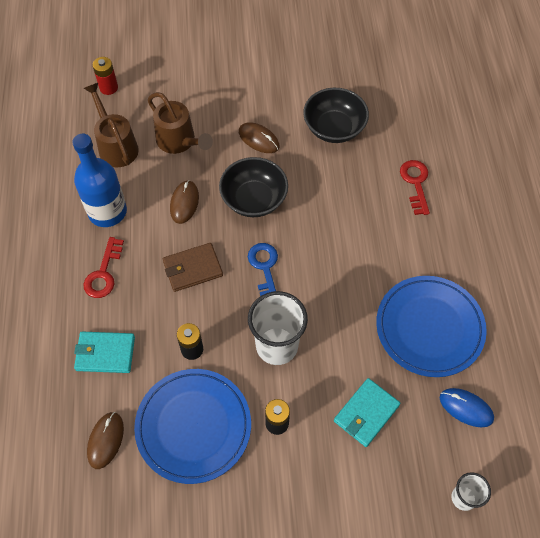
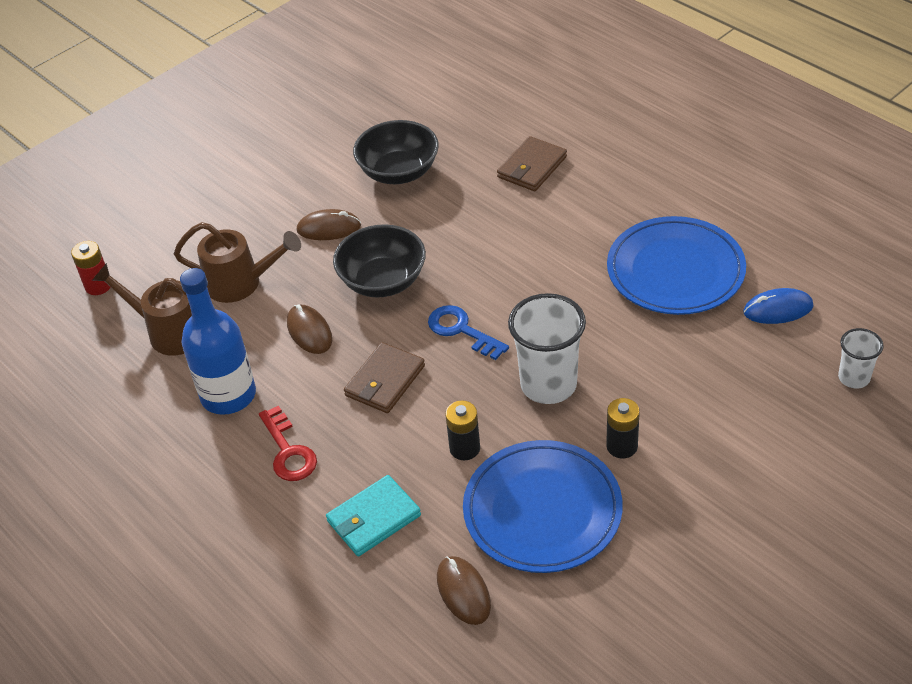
camera: 35 degrees left, 15 degrees down
turquoise wallet [334,378,400,447] -> none
red key [400,160,430,215] -> brown wallet [497,136,567,191]

